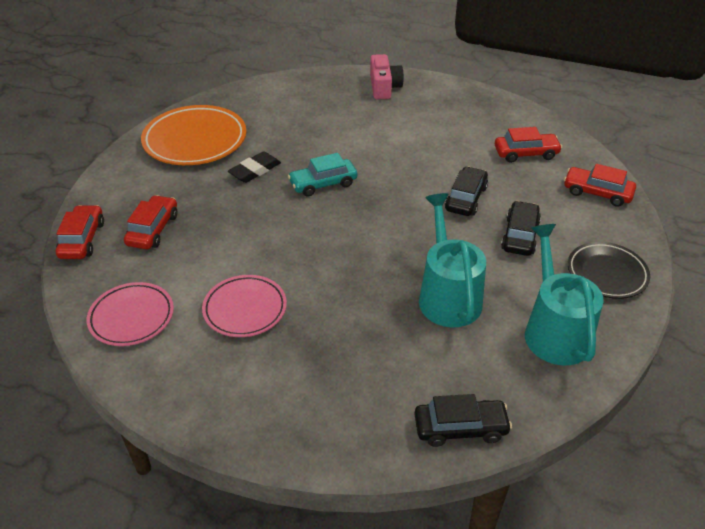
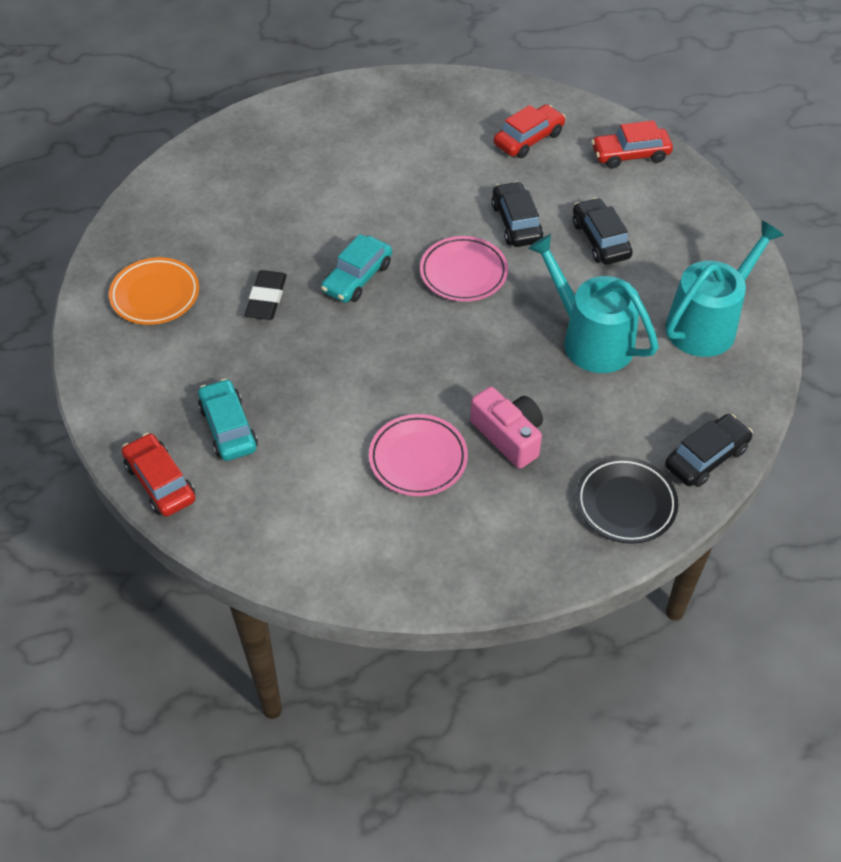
camera: 35 degrees left, 10 degrees up
pink plate [87,282,174,346] -> pink plate moved to [420,236,508,302]
red car [124,195,178,249] -> turquoise car [198,379,258,461]
orange plate [141,105,246,165] -> orange plate [109,257,199,325], size x0.63
pink camera [370,54,404,99] -> pink camera moved to [470,387,543,469]
turquoise watering can [525,224,604,365] -> turquoise watering can turned 90 degrees clockwise [665,220,784,357]
black plate [568,242,650,299] -> black plate moved to [576,457,678,544]

